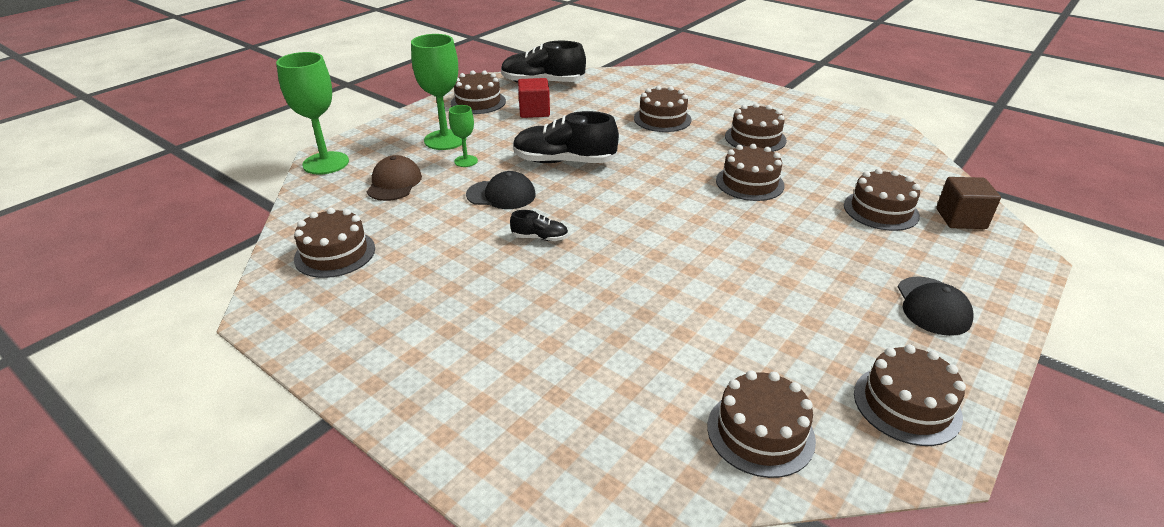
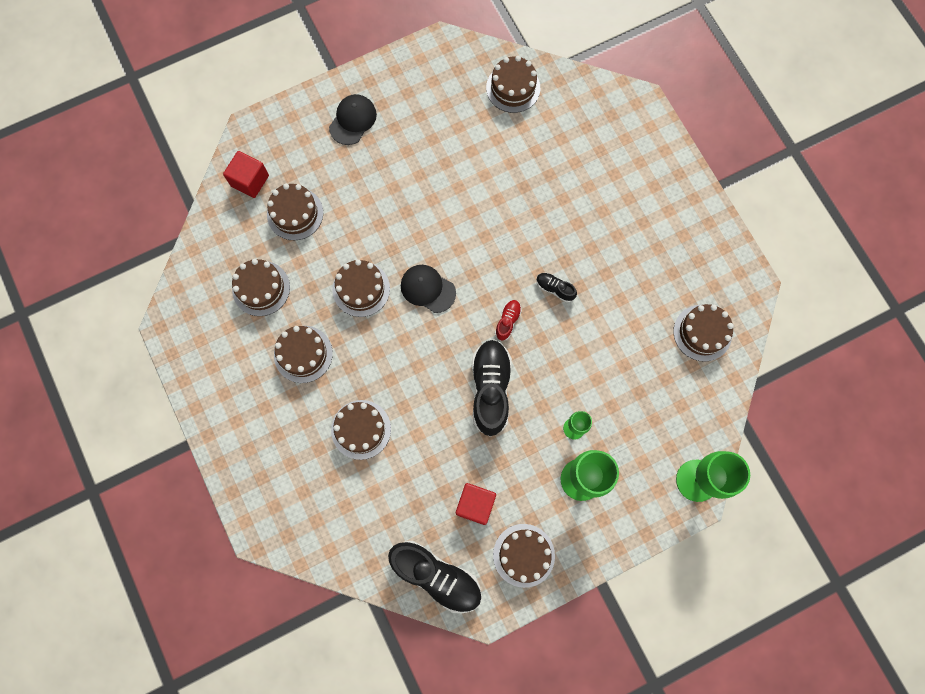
camera: 155 degrees left, 40 degrees up
brown cap [367,155,422,201] -> none
black cap [466,171,536,209] -> black cap moved to [401,265,456,313]
black shoe [513,111,619,163] -> black shoe turned 120 degrees counterclockwise [472,339,512,437]
brown cake [854,345,966,446] -> brown cake moved to [232,259,290,316]
brown cube [936,177,1001,229] -> red cube [223,151,269,198]
none -> red shoe [495,300,522,341]

